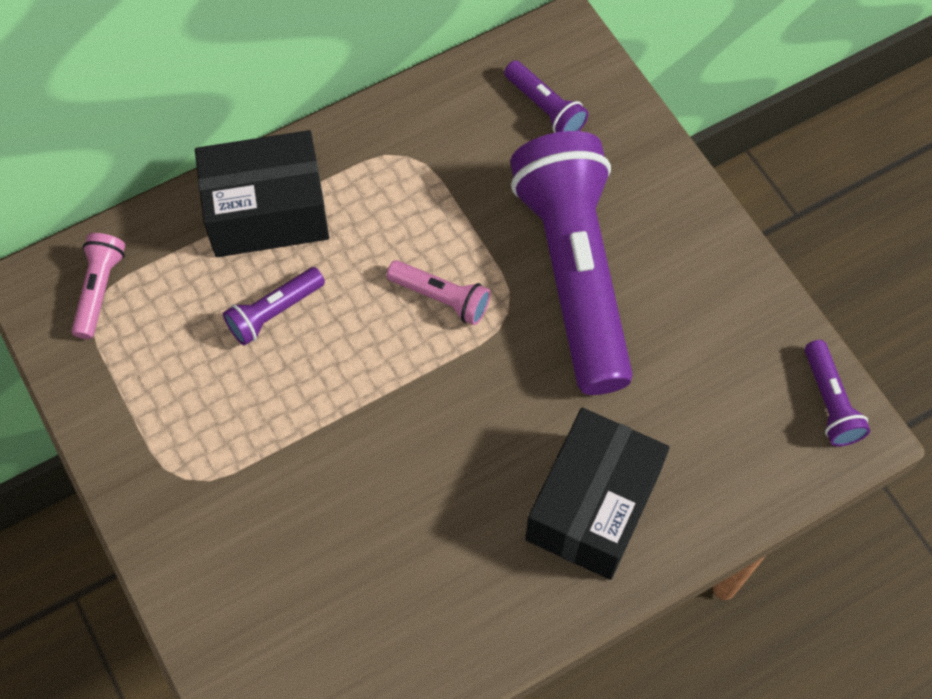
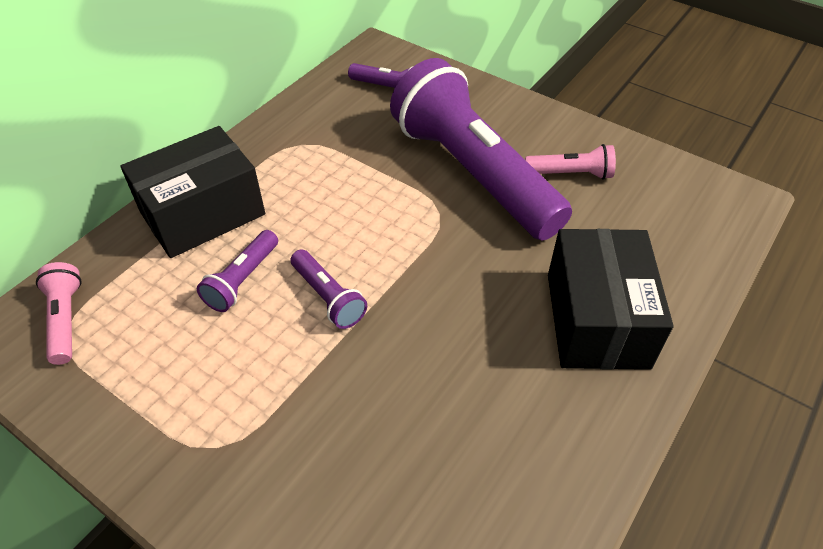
camera: 25 degrees left, 15 degrees down
pink flashlight [387,260,491,325] -> pink flashlight moved to [525,144,616,180]
purple flashlight [805,340,870,446] -> purple flashlight moved to [291,250,367,329]

